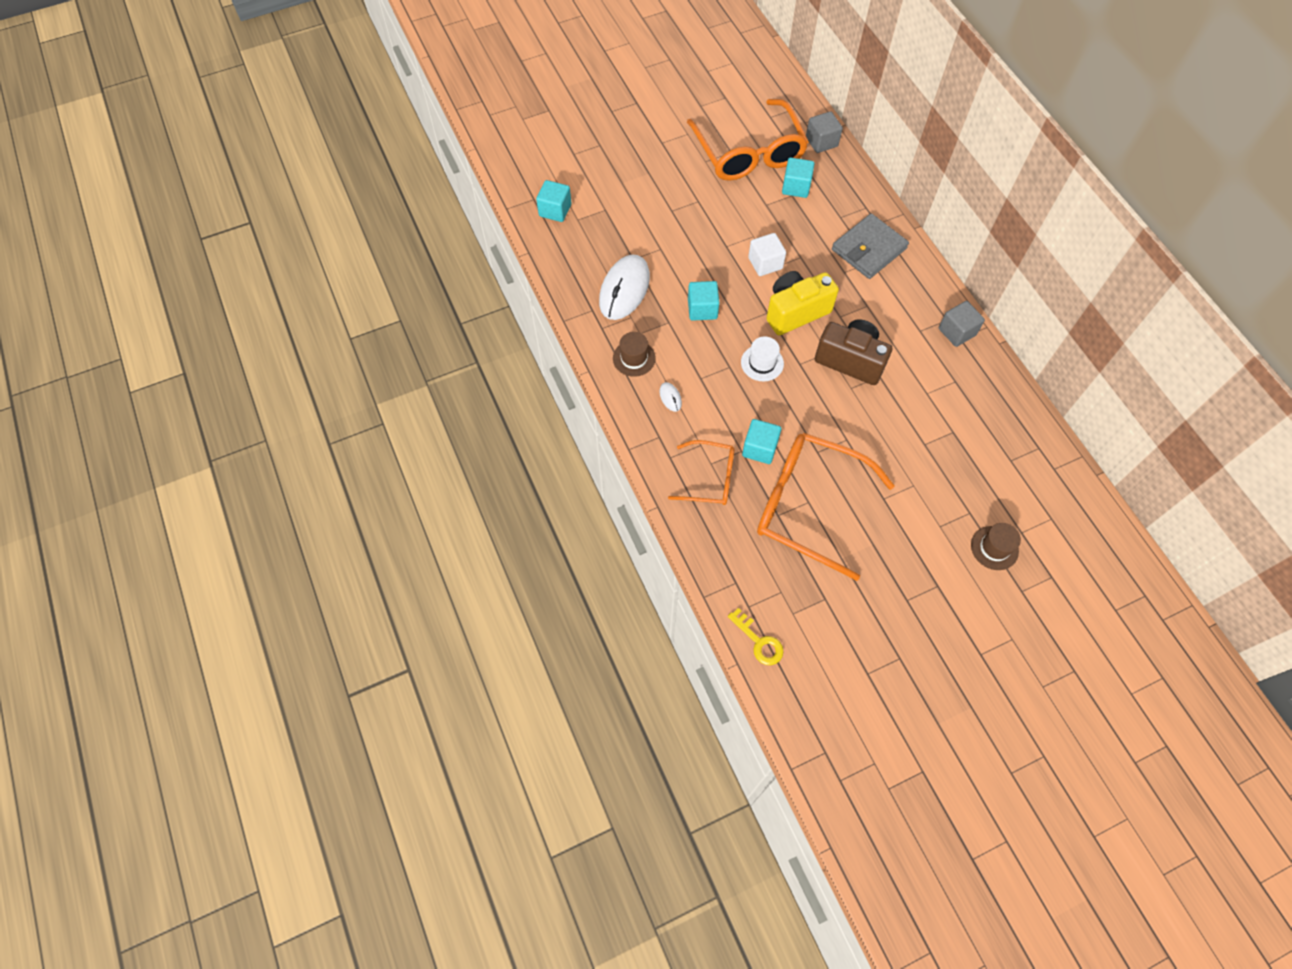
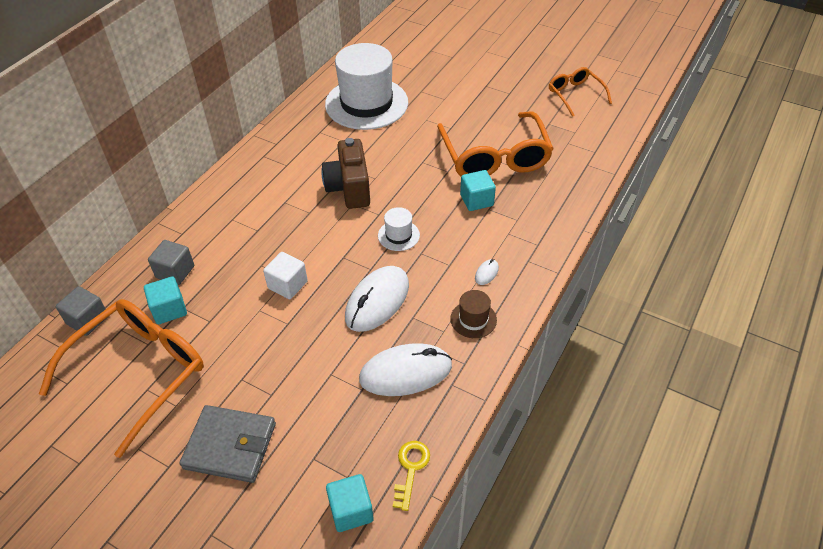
camera: 125 degrees left, 15 degrees down
orange glasses [668,440,735,505] -> orange glasses moved to [549,67,612,117]
turquoise cube [688,281,719,321] -> white mouse [345,266,409,332]
yellow key [728,608,784,665] -> yellow key moved to [393,441,430,511]
yellow camera [766,271,839,335] -> none
grey wallet [832,213,909,279] -> grey wallet moved to [179,405,276,483]
grey cube [939,301,985,347] -> grey cube moved to [148,240,194,285]
brown hat [971,523,1021,570] -> none
none -> white hat [325,43,408,130]

